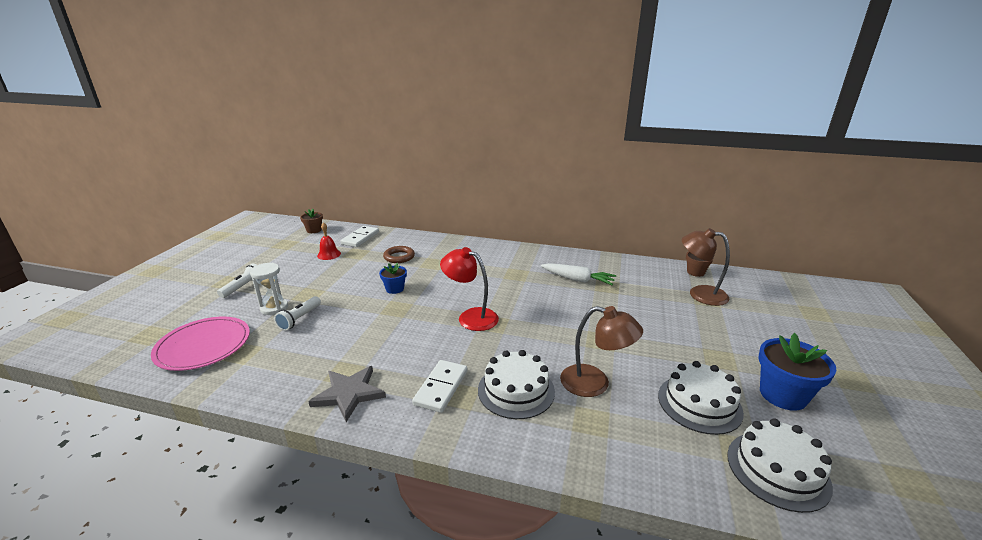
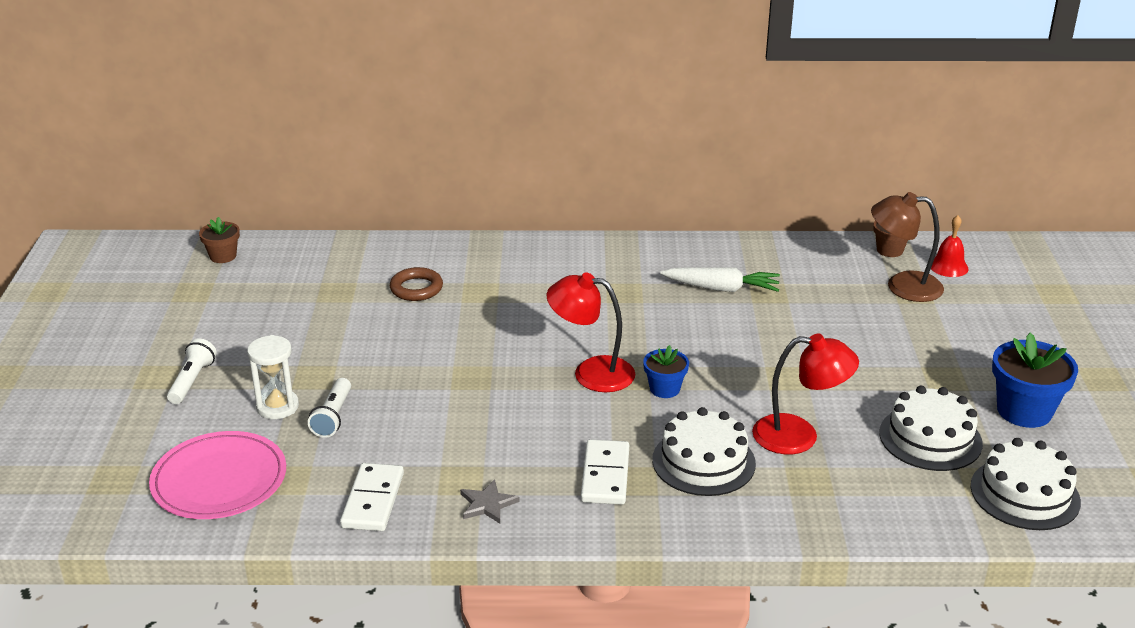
camera: 15 degrees left, 5 degrees up
grey star [308,366,386,422] -> grey star [460,479,520,524], size x0.61
red bell [317,222,341,260] -> red bell moved to [931,215,969,277]
white domino [341,226,379,247] -> white domino moved to [340,463,404,531]
blue flower pot [379,263,407,294] -> blue flower pot moved to [643,345,689,398]
brown lamp [560,306,643,397] -> red lamp [752,333,859,454]

